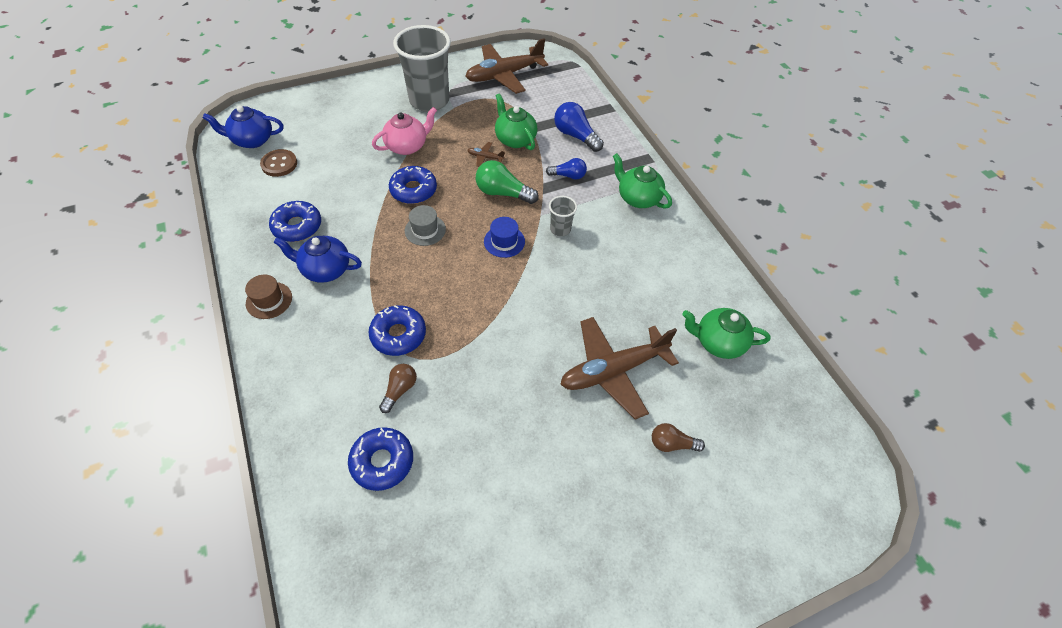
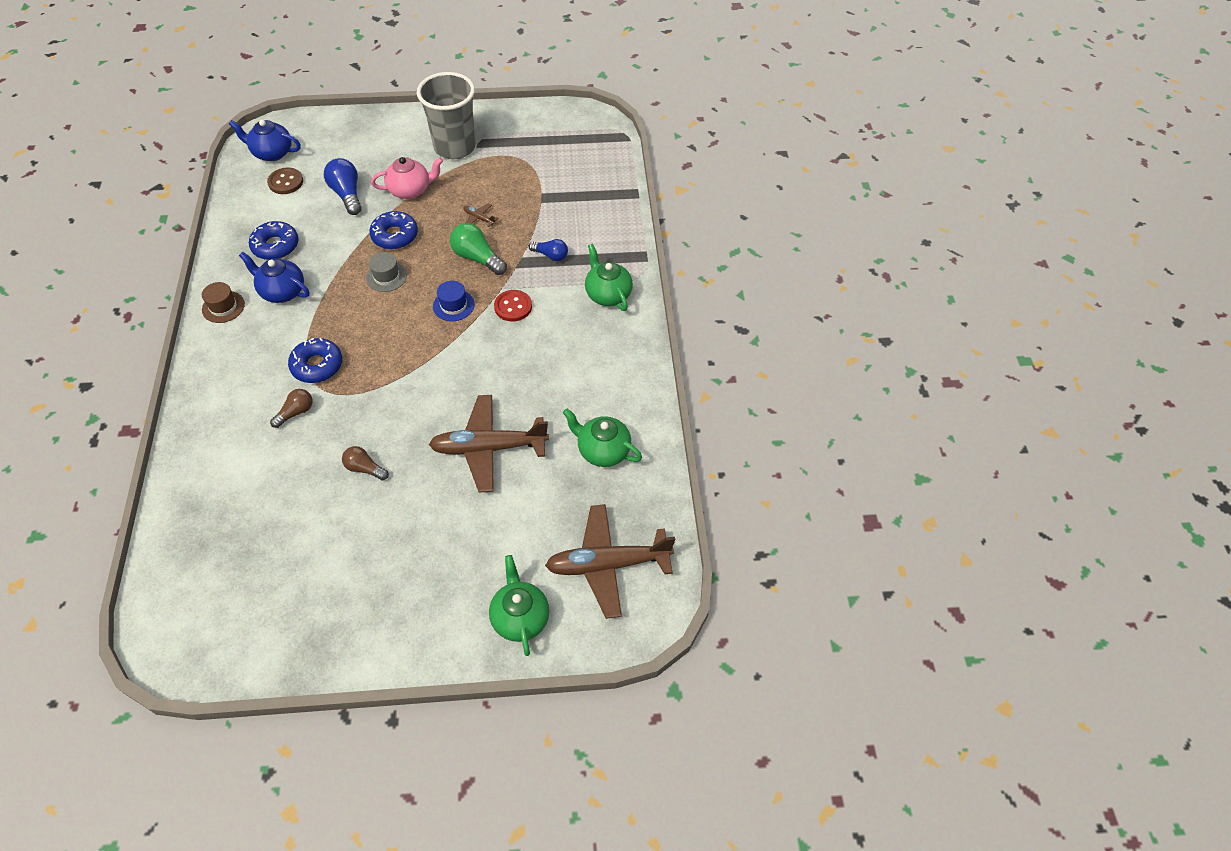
camera: 20 degrees right, 0 degrees up
blue donut [348,427,413,491] -> none
brown plane [465,38,548,94] -> brown plane moved to [545,504,675,619]
green teapot [495,93,537,150] -> green teapot moved to [489,555,550,656]
grey cup [549,196,577,237] -> red button [494,290,532,322]
blue light bulb [554,102,604,152] -> blue light bulb moved to [324,158,362,215]
brown light bulb [652,423,705,452] -> brown light bulb moved to [342,446,389,481]

